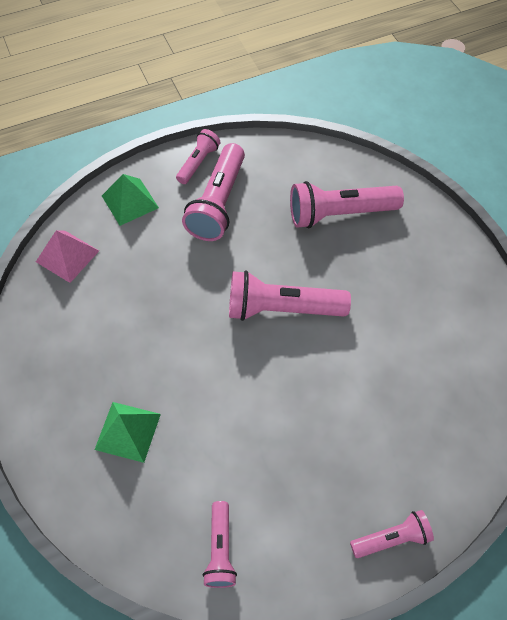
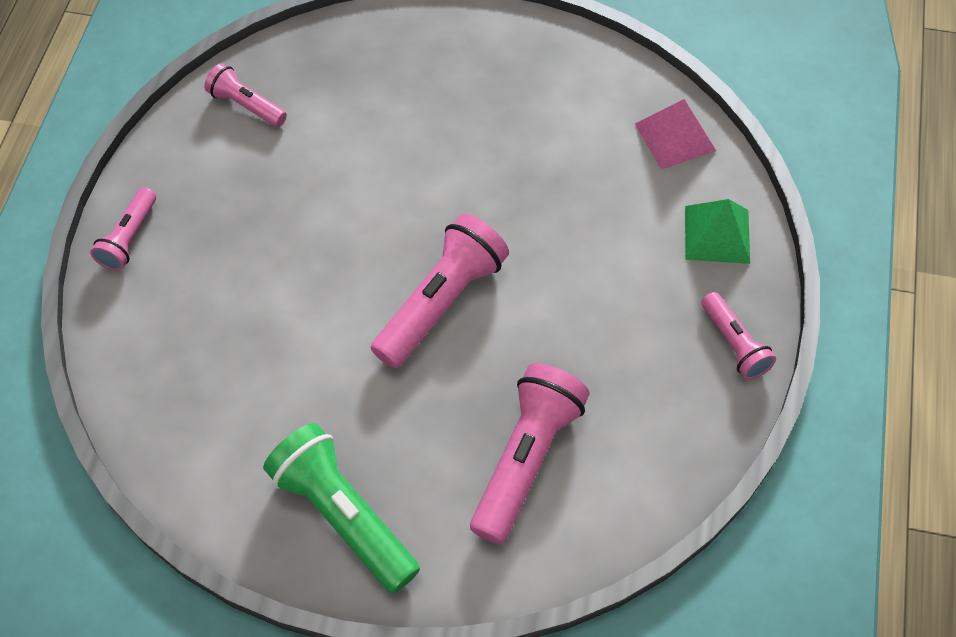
camera: 125 degrees right, 0 degrees up
green pyramid [94,402,161,463] -> none
pink flashlight [182,143,245,241] -> none
none -> green flashlight [263,423,420,593]

